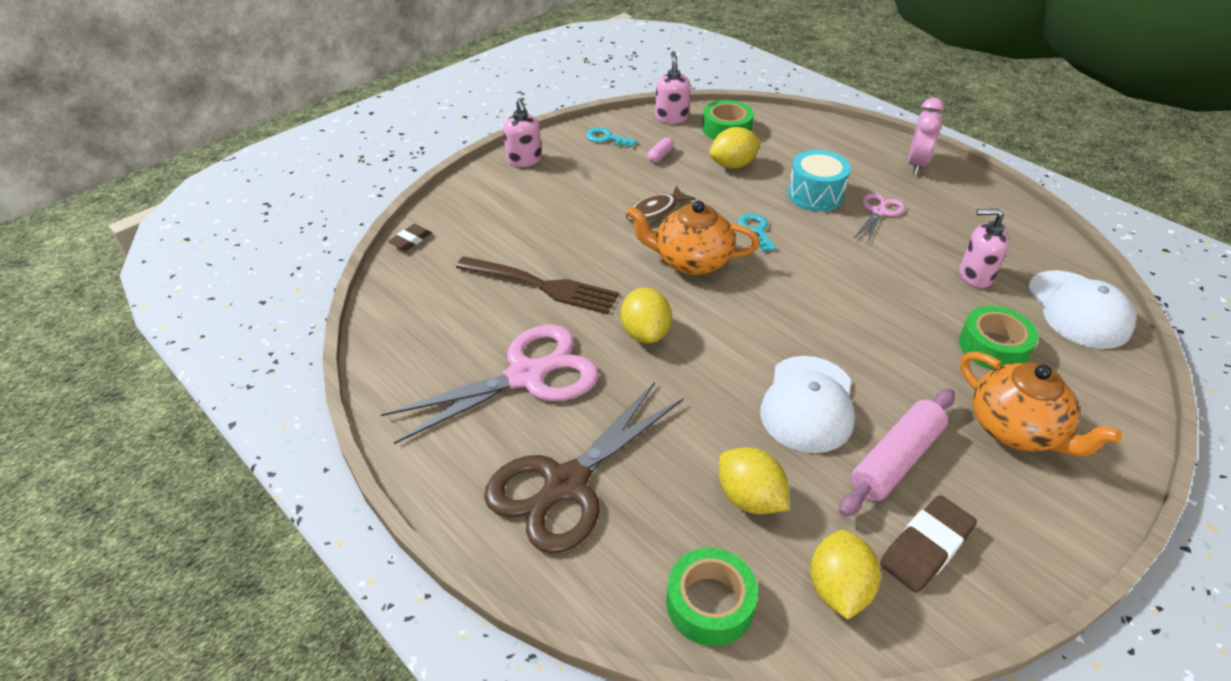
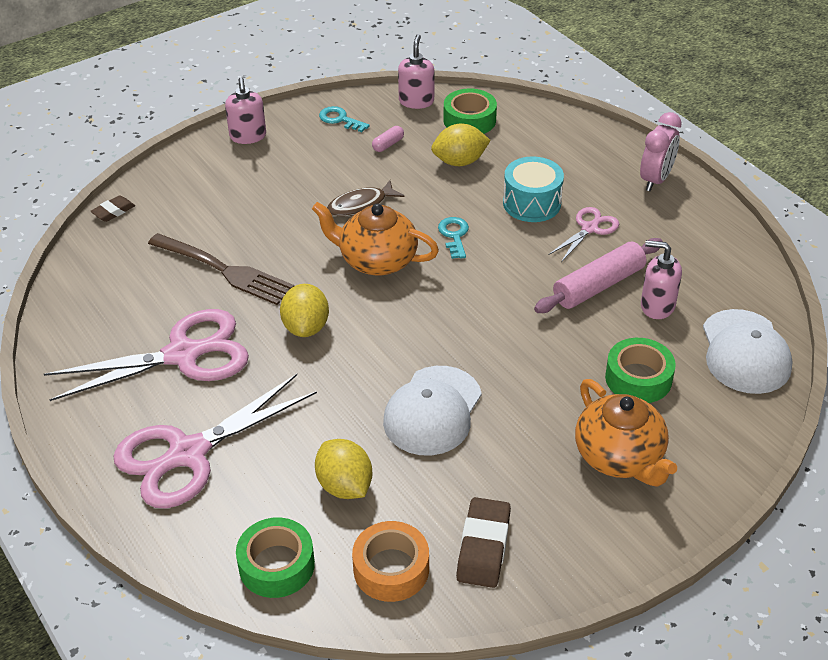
camera: 10 degrees right, 0 degrees up
brown scissors [484,382,684,554] -> pink scissors [113,374,317,509]
yellow lemon [810,530,881,620] -> orange tape [352,521,429,602]
pink rolling pin [839,389,955,517] -> pink rolling pin moved to [534,238,663,313]
brown eraser [880,495,977,593] -> brown eraser turned 45 degrees counterclockwise [456,497,511,588]

